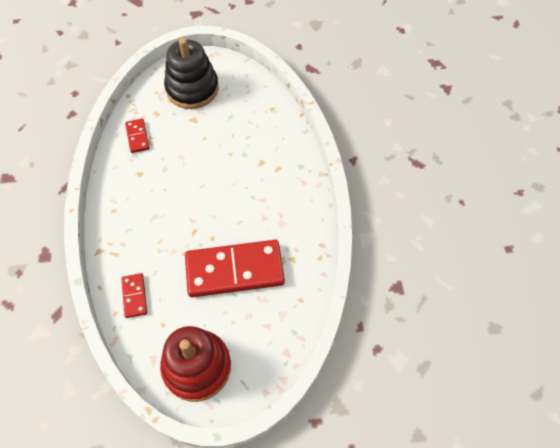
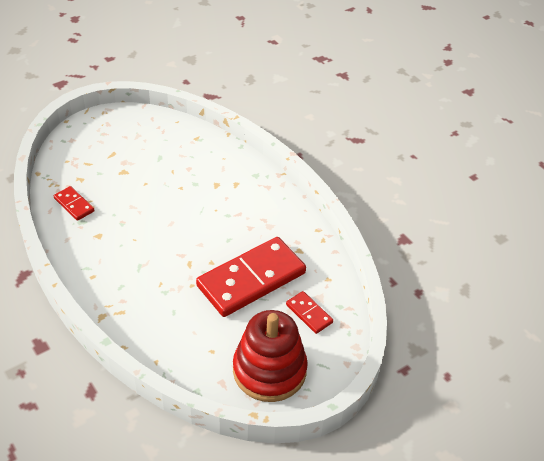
camera: 30 degrees left, 15 degrees down
red domino [121,273,147,318] -> red domino moved to [286,291,333,334]
black stacking toy [164,38,219,109] -> none

